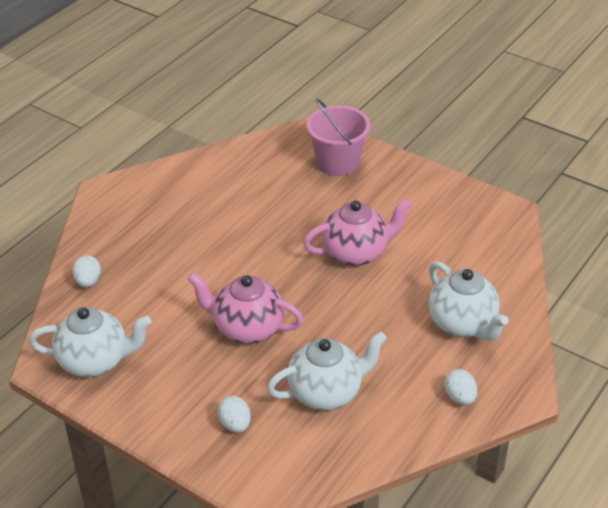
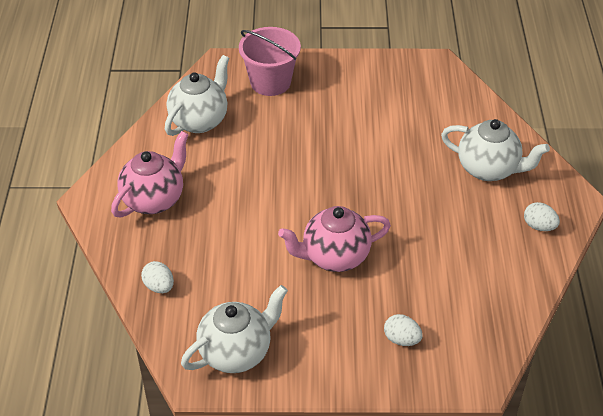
camera: 35 degrees left, 5 degrees up
white teapot [267,332,387,410] -> white teapot moved to [165,55,229,136]
pink teapot [303,199,411,267] -> pink teapot moved to [111,131,189,218]

